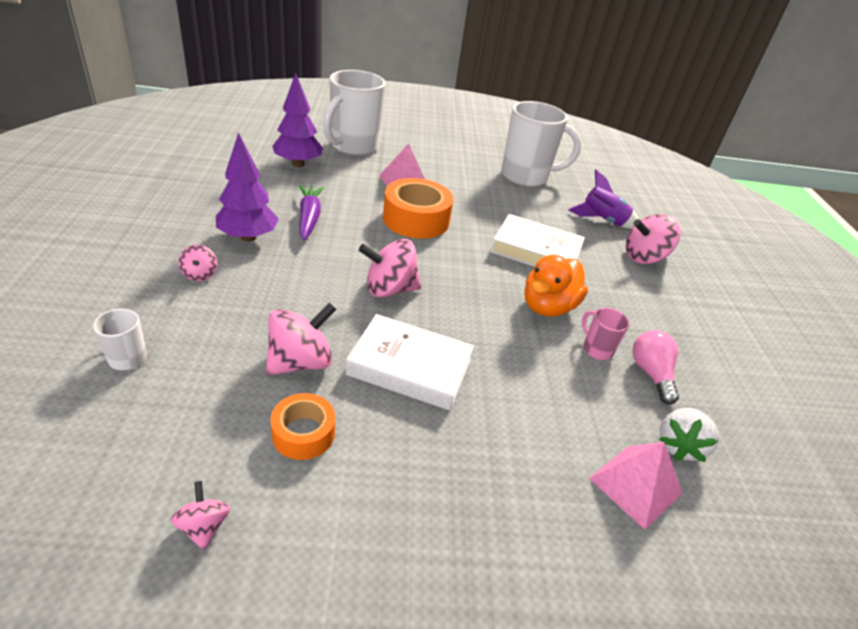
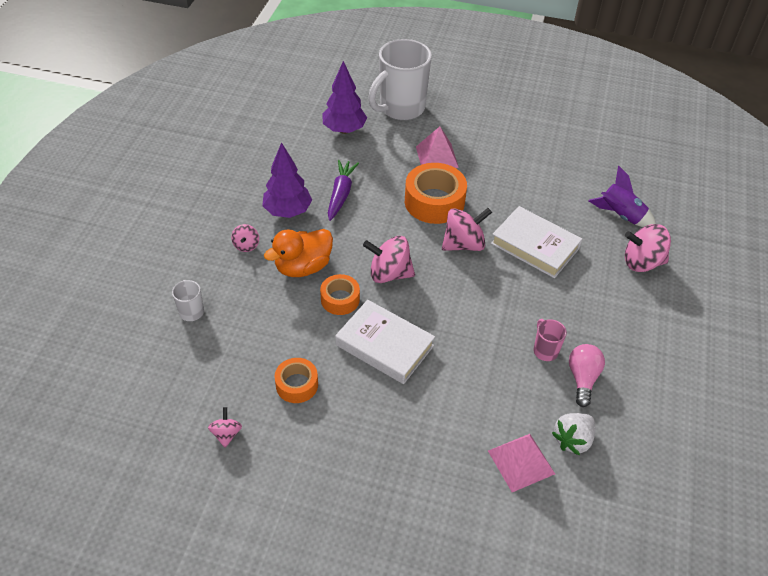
camera: 20 degrees right, 10 degrees up
pink spinning top [266,303,336,375] -> pink spinning top moved to [442,208,492,251]
white mug [501,101,581,187] -> none
orange duck [525,255,588,317] -> orange duck moved to [264,229,333,277]
none -> orange tape [320,274,360,315]

